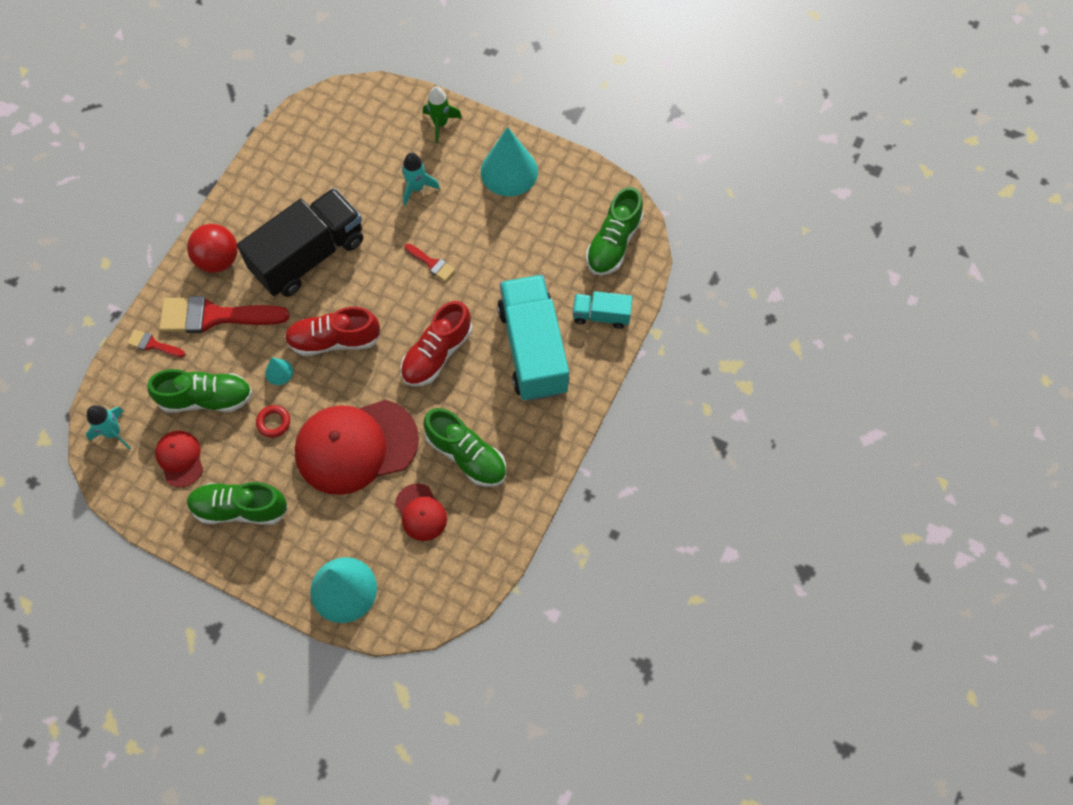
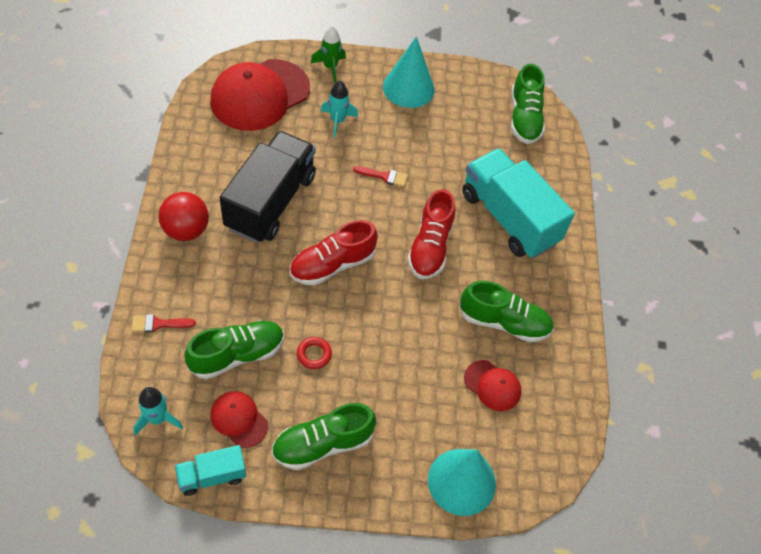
camera: 30 degrees left, 10 degrees down
red brush [159,296,289,333] -> none
turquoise cone [265,357,293,385] -> none
red cap [295,400,419,495] -> red cap moved to [210,59,310,131]
turquoise truck [573,291,633,329] -> turquoise truck moved to [175,445,246,496]

